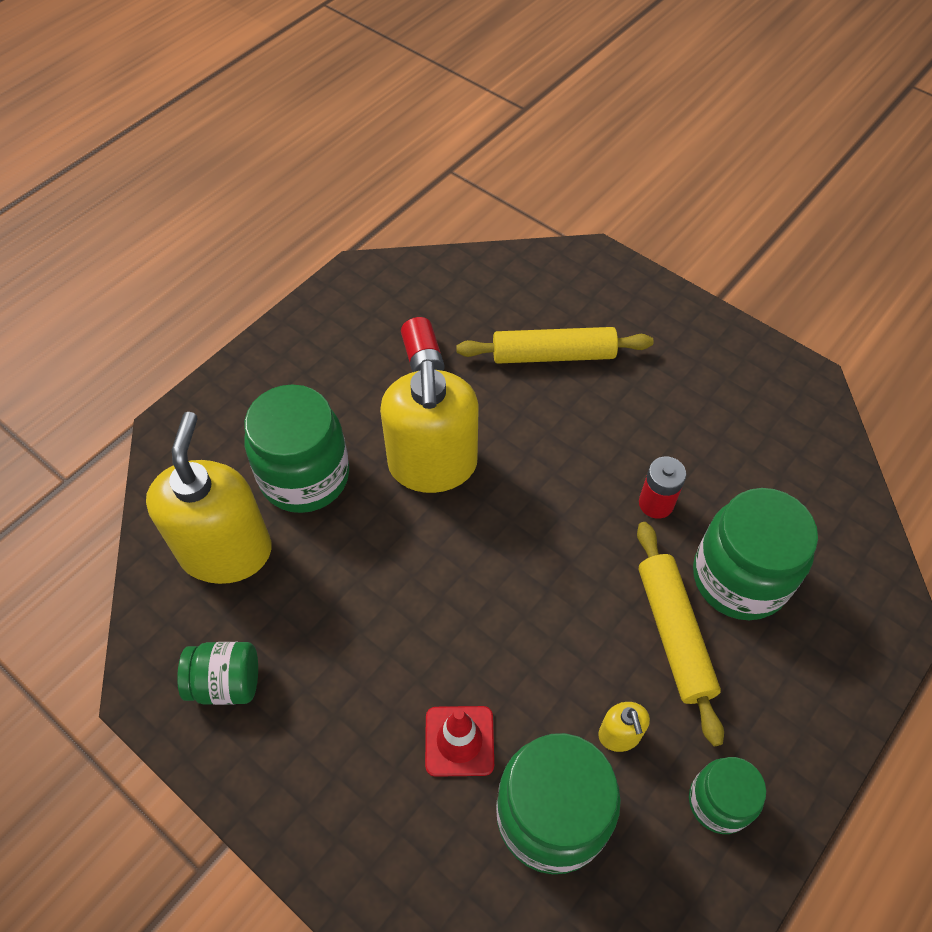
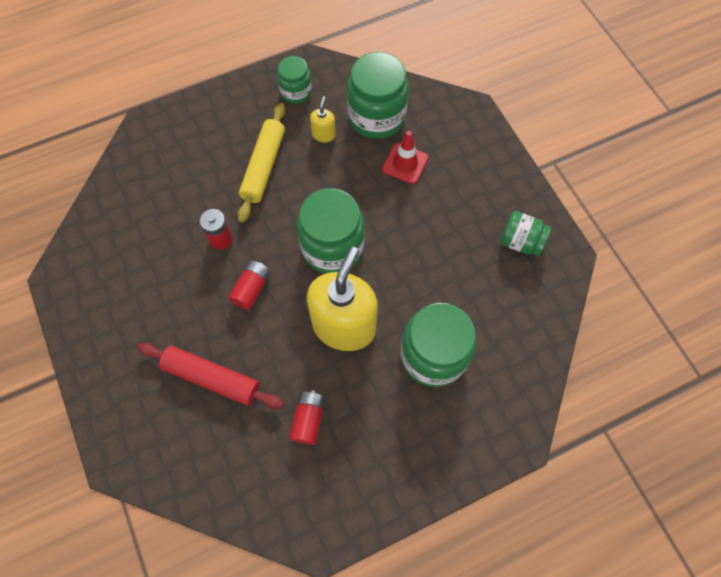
camera: 155 degrees left, 10 degrees up
yellow soap dispenser [146,412,272,584] -> none
yellow rolling pin [456,327,653,364] -> red rolling pin [137,343,284,409]
green jar [693,488,818,620] -> green jar moved to [297,188,365,274]
none -> red battery [228,260,271,310]

